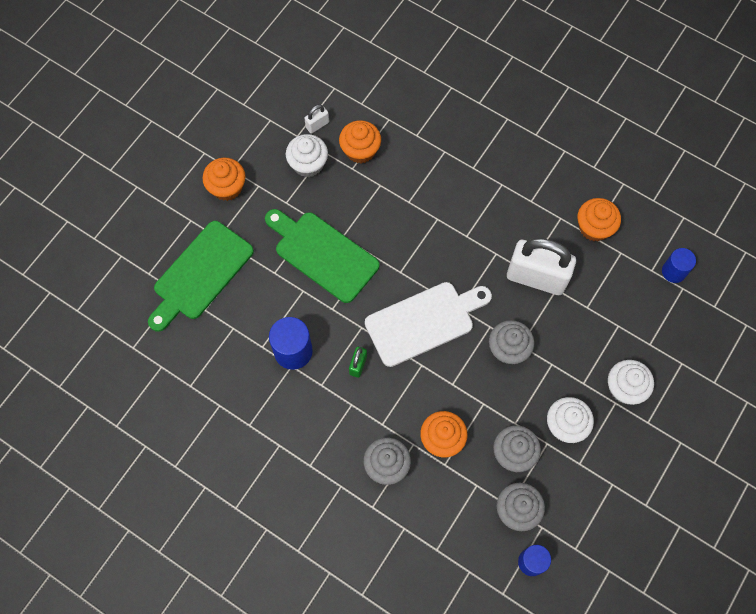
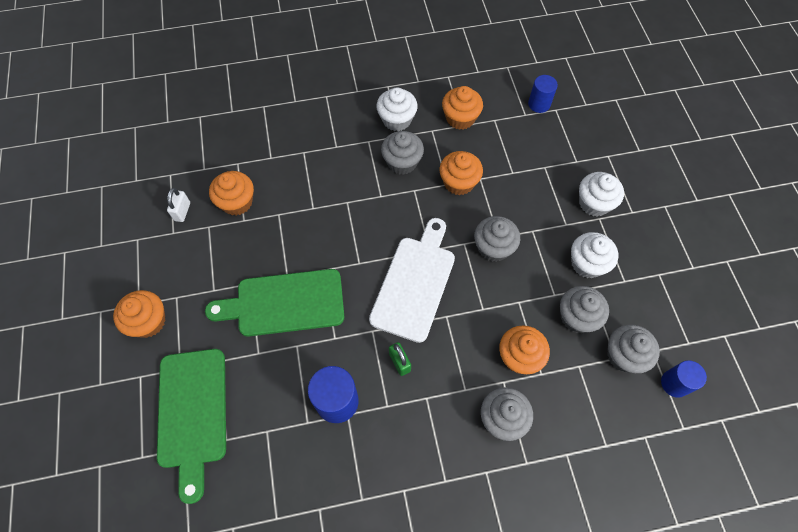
camera: 45 degrees left, 5 degrees down
white cupcake [286,134,328,177] -> white cupcake moved to [376,87,418,131]
white padlock [507,238,576,295] -> orange cupcake [439,151,483,195]
none -> grey cupcake [381,131,424,175]

